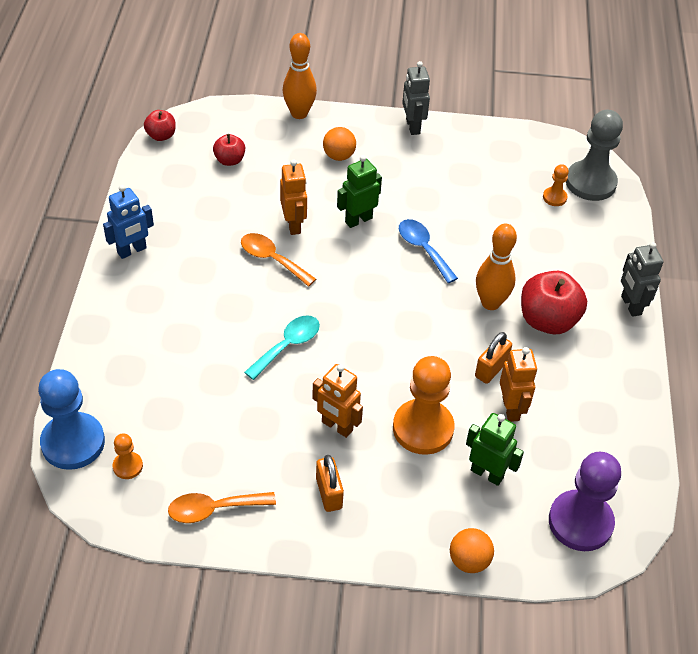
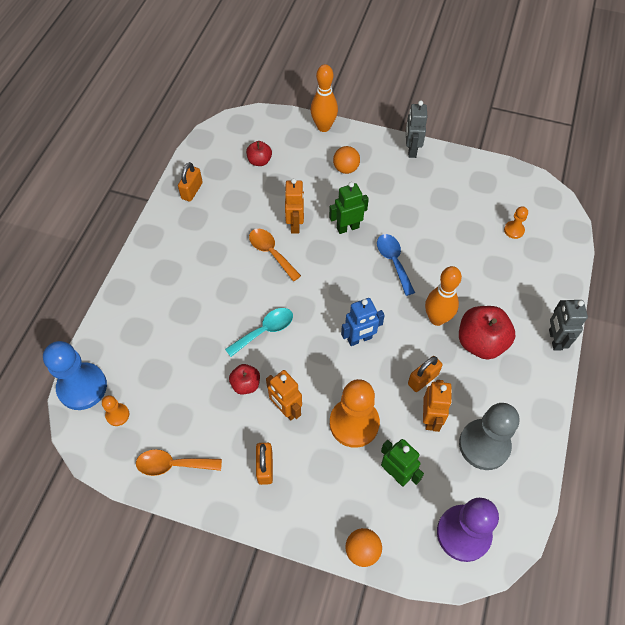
camera: 15 degrees right, 10 degrees up
blue robot [103,185,154,259] -> blue robot moved to [341,298,385,346]
red apple [144,110,176,141] -> red apple moved to [229,364,260,395]
grey pawn [566,110,623,201] -> grey pawn moved to [459,403,519,470]
none -> orange padlock [178,162,203,202]

